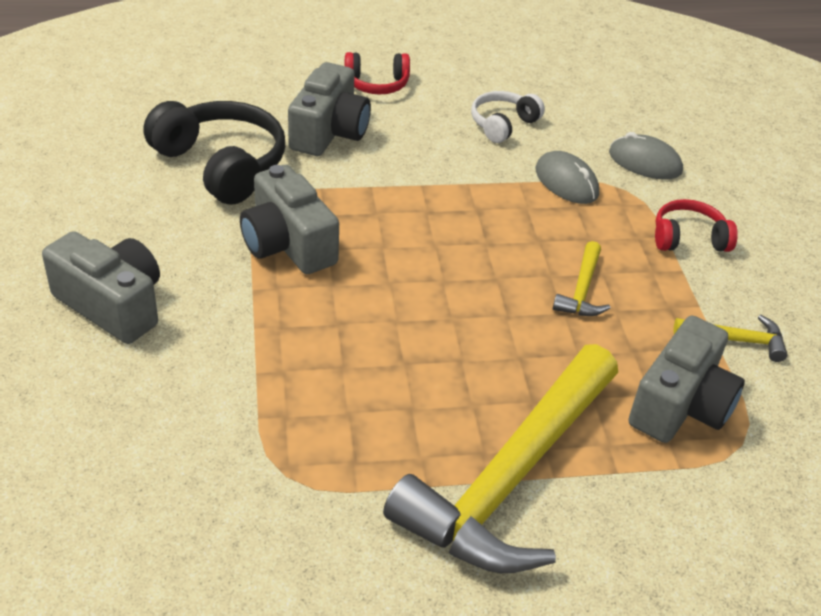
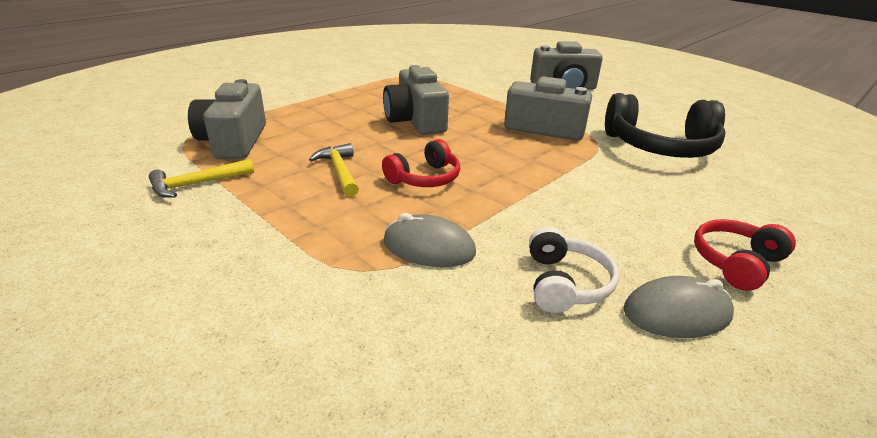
camera: 145 degrees right, 10 degrees down
grey camera [288,62,371,156] -> grey camera moved to [383,65,449,135]
yellow hammer [383,344,618,573] -> none
grey mouse [609,132,683,180] -> grey mouse moved to [623,276,734,338]
red headphones [655,199,738,252] -> red headphones moved to [382,139,460,187]

